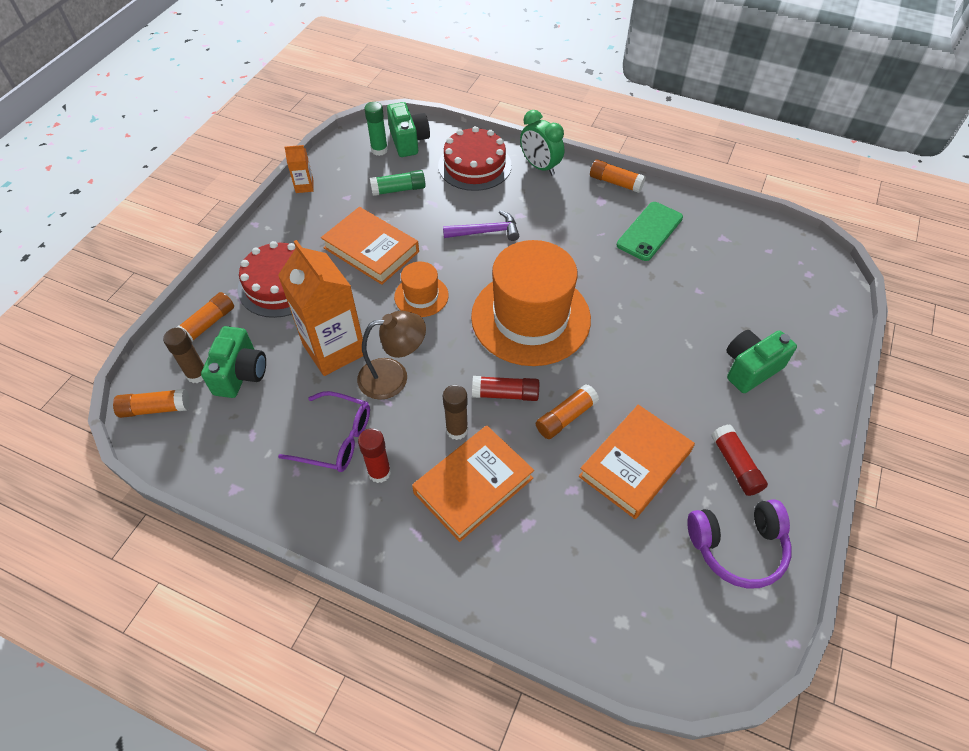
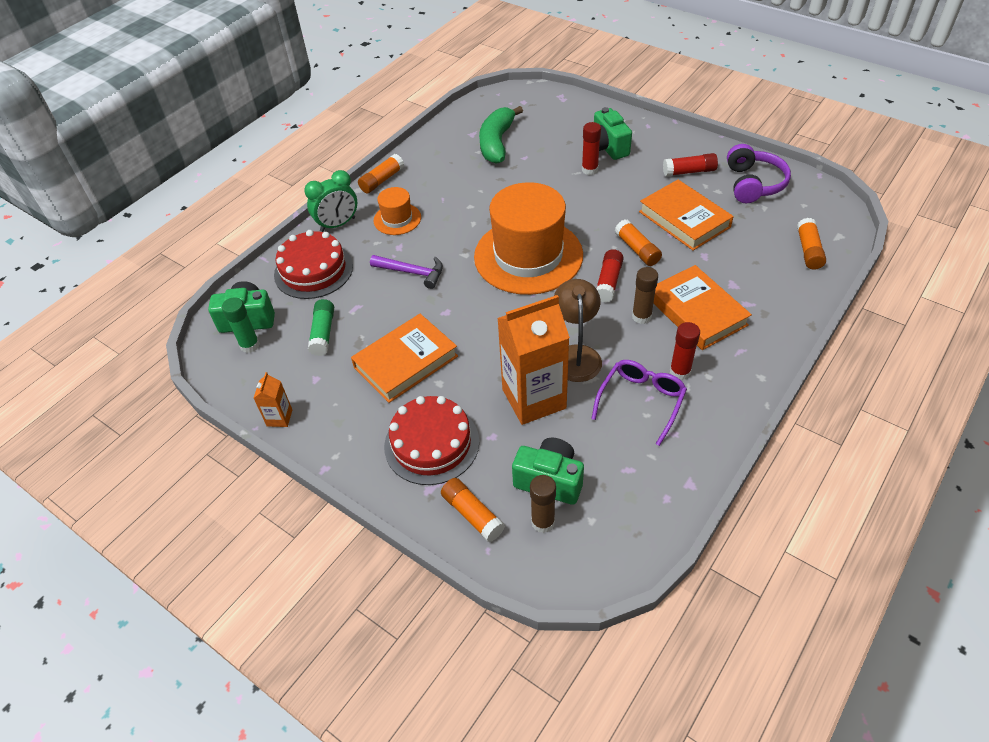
camera: 75 degrees left, 5 degrees down
orange glue stick [113,389,190,418] -> orange glue stick moved to [797,218,826,270]
orange hat [394,262,449,317] -> orange hat moved to [374,187,421,235]
purple hammer [443,210,519,241] -> purple hammer turned 105 degrees clockwise [370,255,443,289]
green phone [617,202,683,261] -> none
none -> green banana [479,106,523,164]
none -> red glue stick [582,122,601,175]

